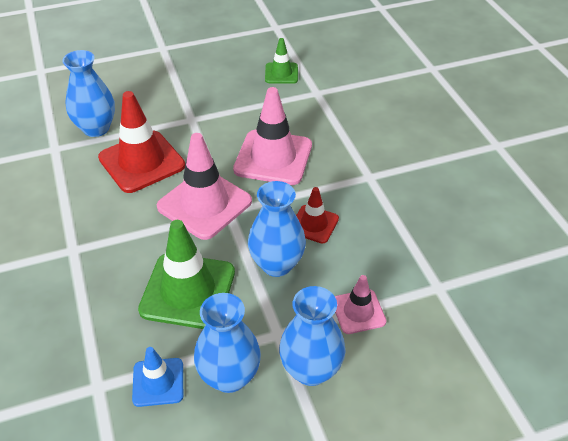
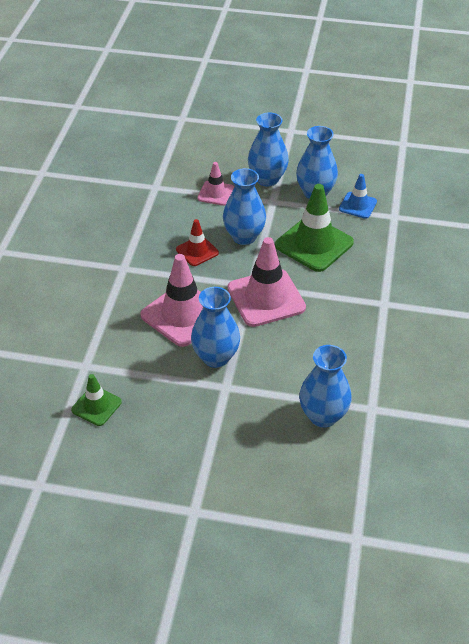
camera: 150 degrees left, 0 degrees up
red traffic cone [98,91,185,193] -> none
none -> blue vase [191,287,240,368]

